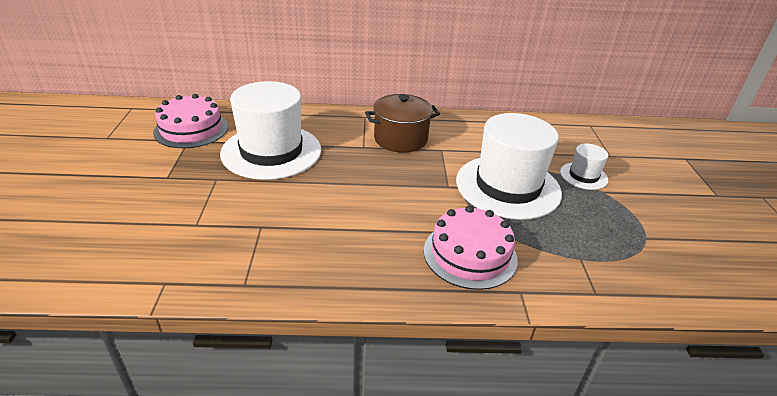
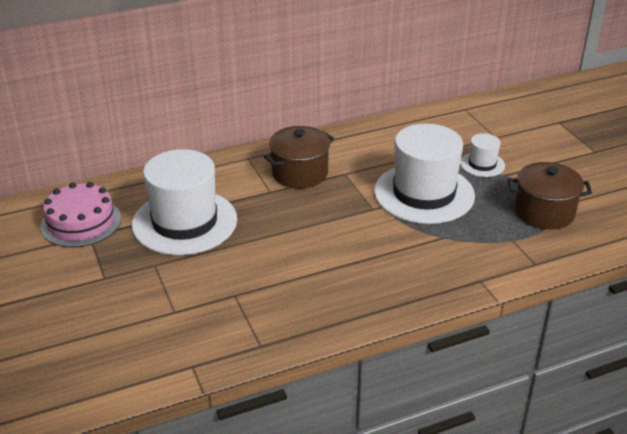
camera: 20 degrees left, 0 degrees up
pink cake [424,206,518,290] -> none
none -> brown pot [508,162,592,229]

